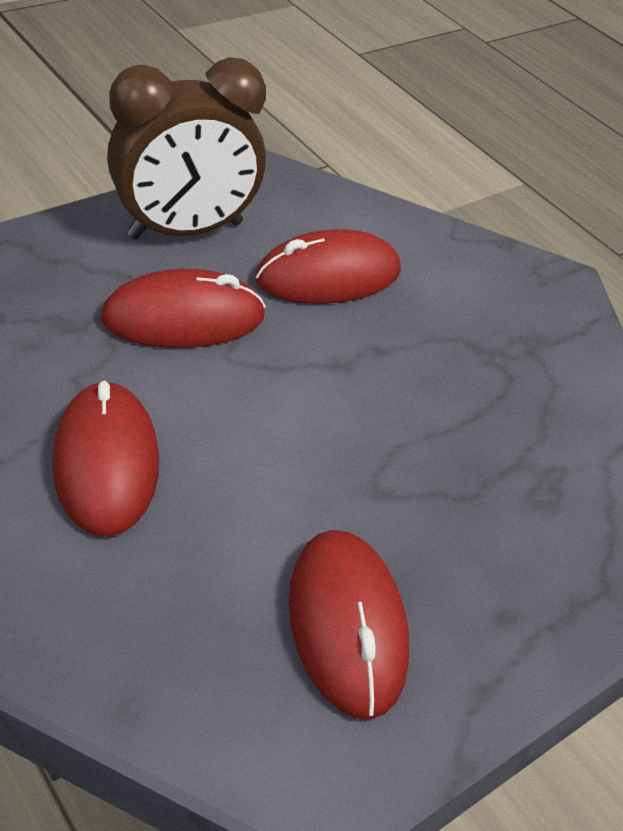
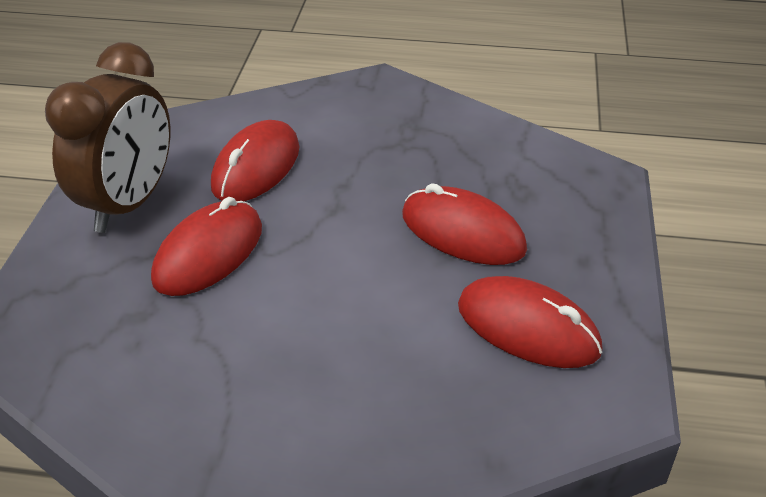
camera: 40 degrees left, 5 degrees down
red mouse [52,381,159,537] -> red mouse moved to [402,183,527,265]

